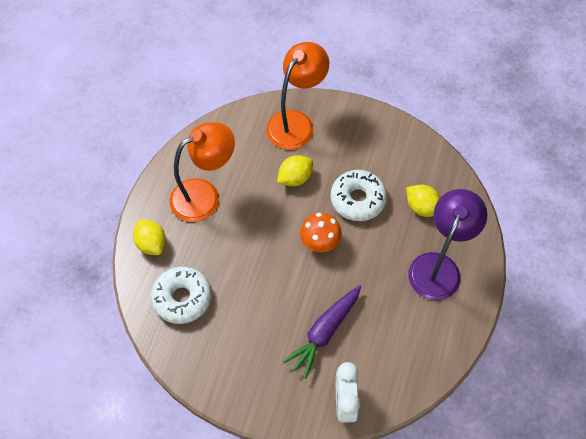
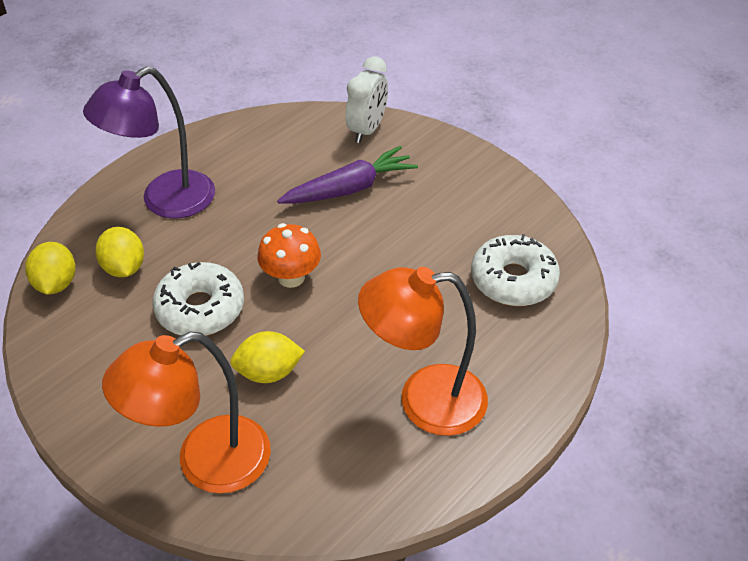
camera: 155 degrees left, 15 degrees down
yellow lemon [133,220,166,255] -> yellow lemon moved to [25,242,76,295]

